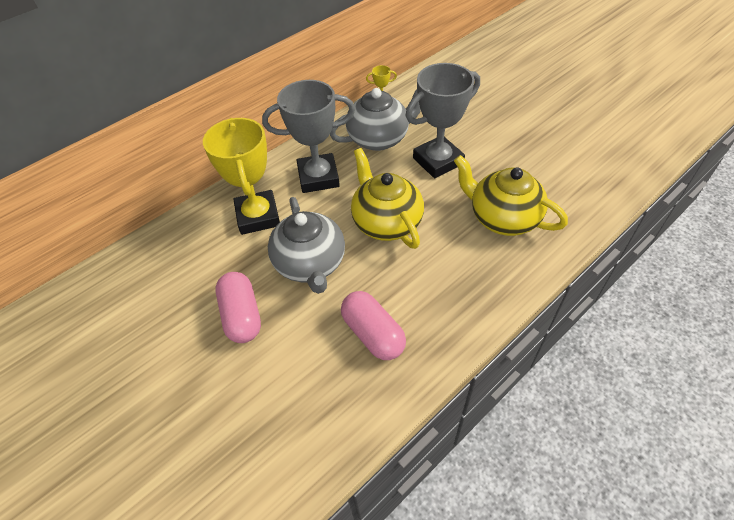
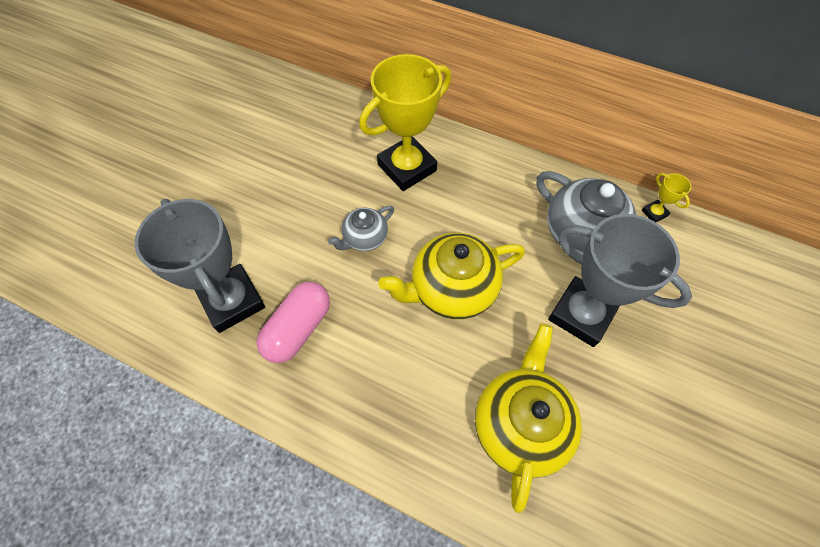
camera: 65 degrees right, 10 degrees up
pink capsule [215,272,261,343] -> none
grey trophy [262,80,355,193] -> grey trophy moved to [135,199,265,333]
grey teapot [268,197,345,294] -> grey teapot [328,206,394,251], size x0.55
yellow teapot [351,148,424,249] -> yellow teapot turned 150 degrees counterclockwise [379,233,525,320]

